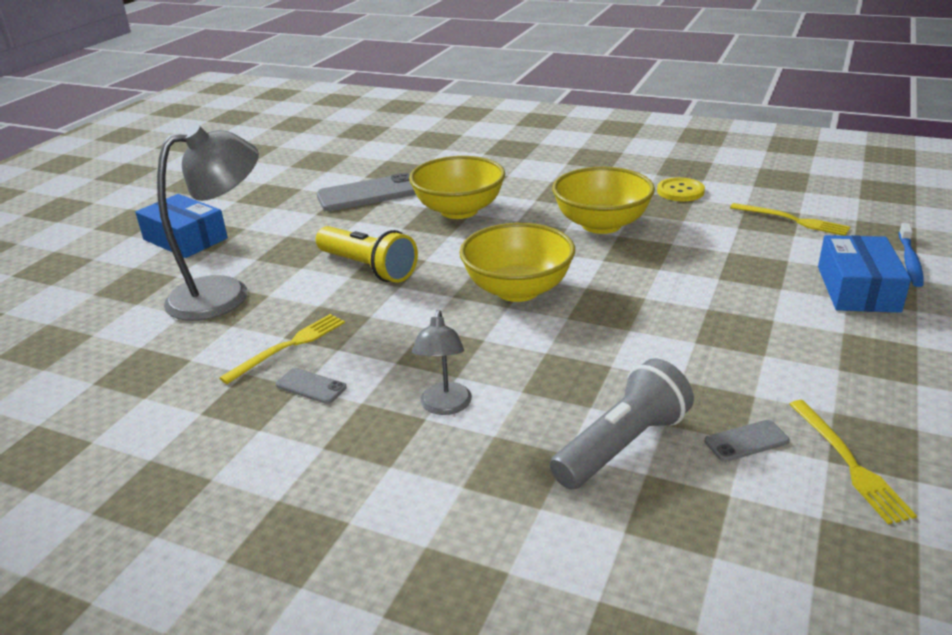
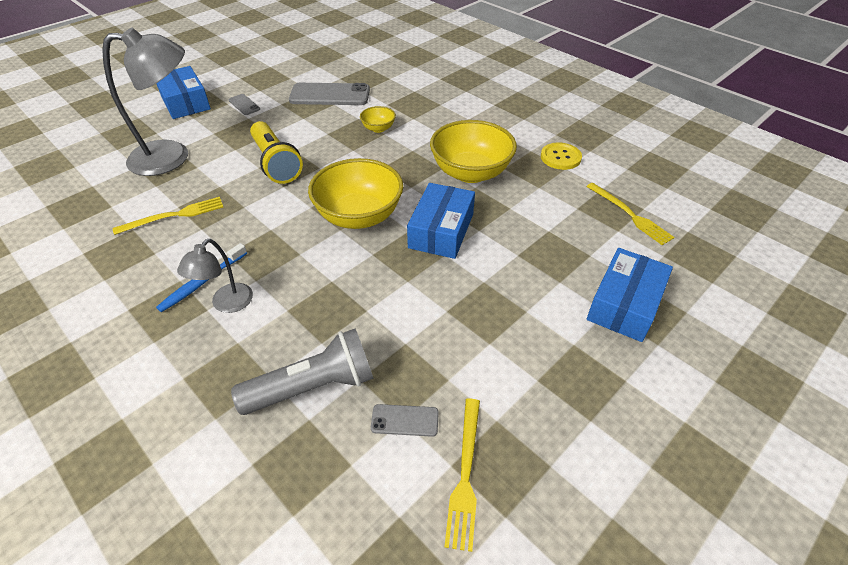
camera: 20 degrees right, 15 degrees up
grey phone [276,368,347,404] -> grey phone moved to [229,94,260,115]
yellow bowl [409,156,505,219] -> yellow bowl [360,106,396,133], size x0.47
blue toothbrush [899,223,924,287] -> blue toothbrush moved to [156,243,247,312]
none -> blue box [407,183,475,259]

